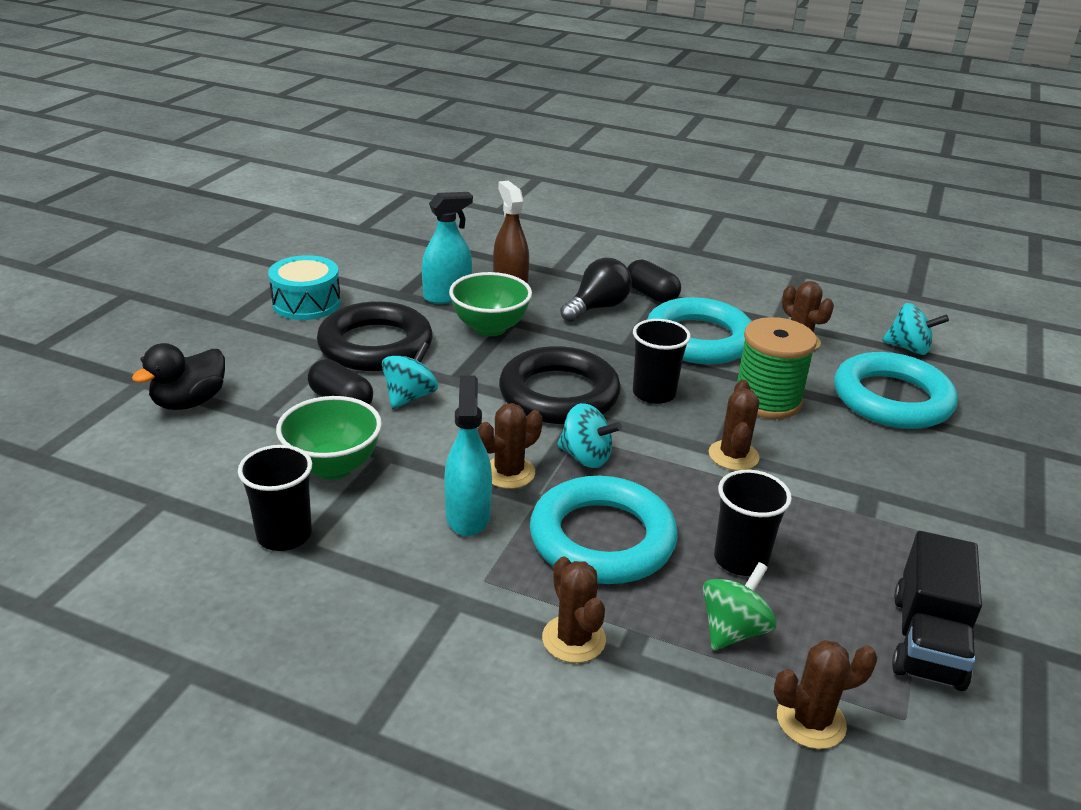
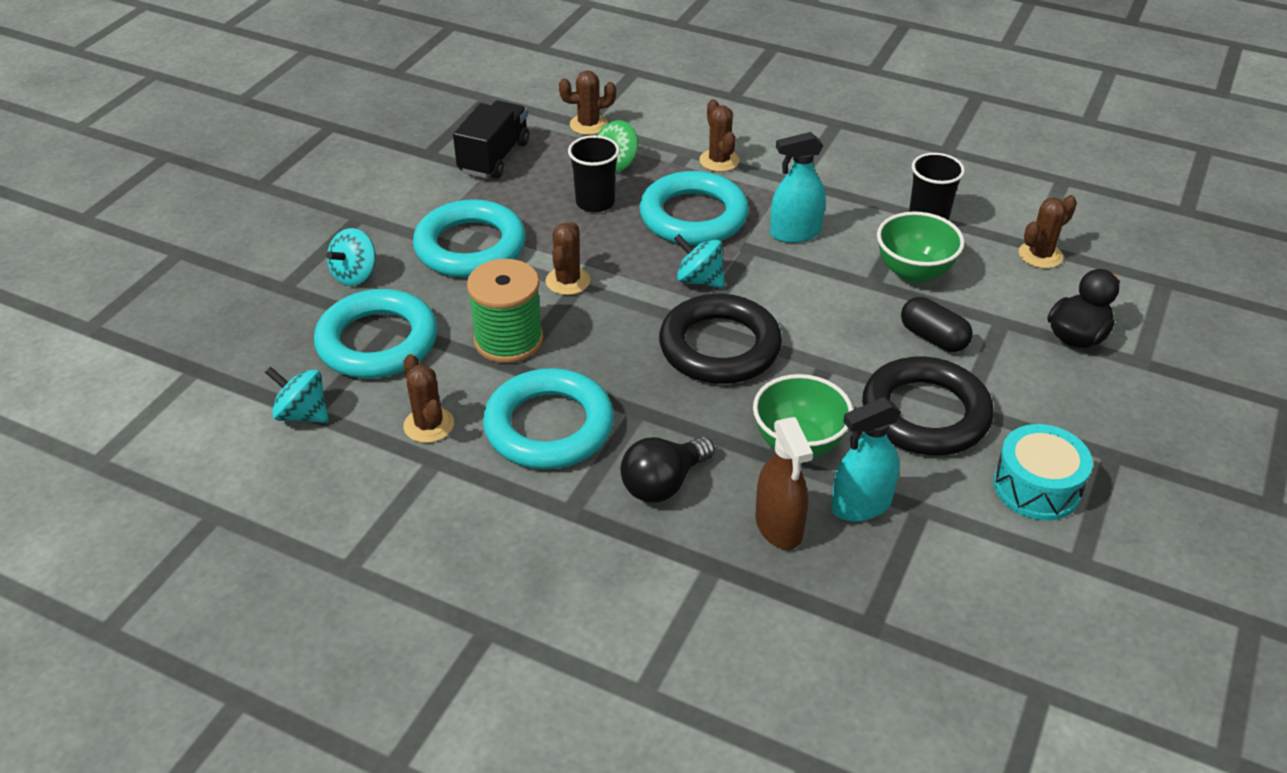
camera: 175 degrees left, 10 degrees up
turquoise spinning top [382,342,438,409] -> turquoise spinning top moved to [326,228,376,286]
turquoise spray bottle [444,375,492,536] -> turquoise spray bottle turned 75 degrees clockwise [770,132,826,243]
brown cactus [478,403,543,489] -> brown cactus moved to [1019,195,1077,268]
black capsule [627,259,681,303] -> none
black cup [633,319,691,404] -> none
none -> turquoise ring [413,199,526,278]

